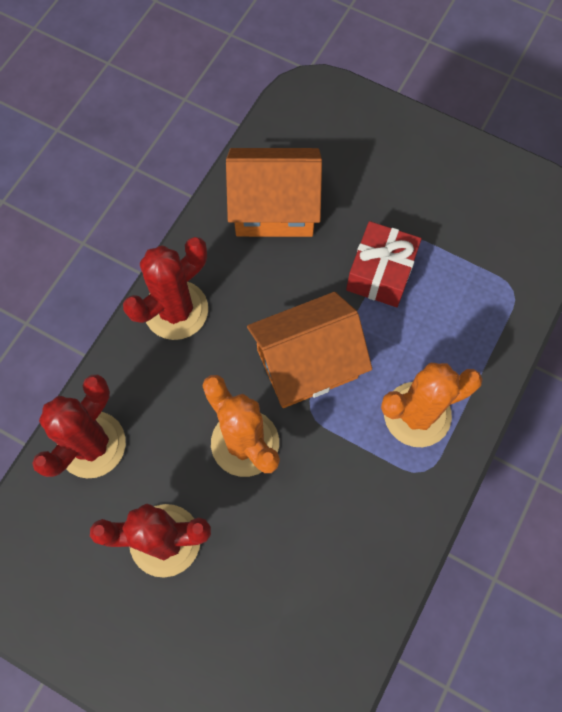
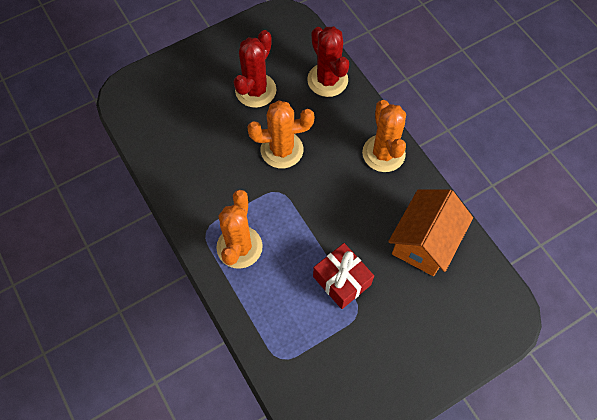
camera: 120 degrees right, 5 degrees down
red cactus [123,237,208,340] -> orange cactus [362,100,406,172]
orange house [247,292,372,408] -> none

